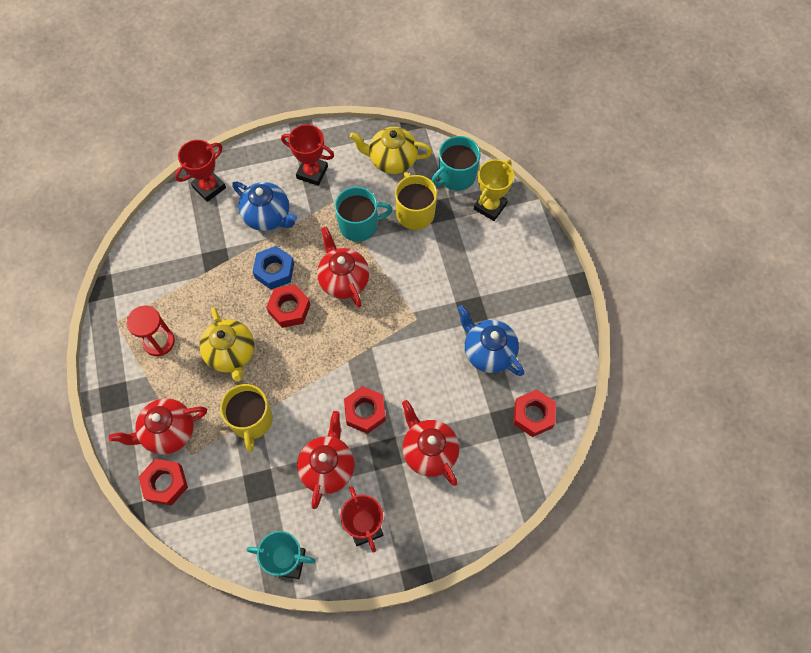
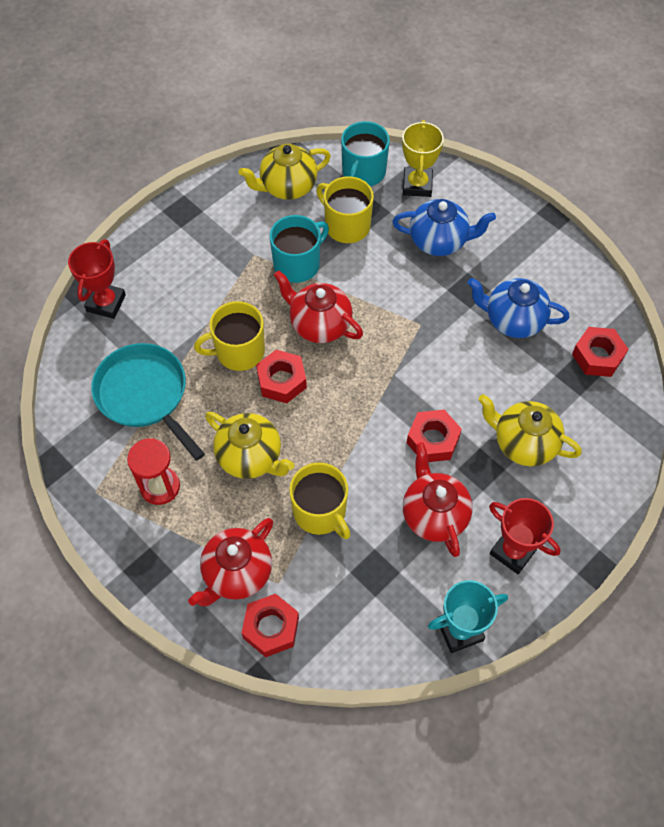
camera: 30 degrees left, 5 degrees down
blue teapot [232,182,297,231] -> blue teapot moved to [392,199,496,256]
blue nut [253,246,294,290] -> yellow mug [194,301,265,371]
red trophy [281,124,334,186] -> none
red teapot [402,400,459,486] -> yellow teapot [478,394,582,466]
none -> turquoise pan [91,343,205,461]

